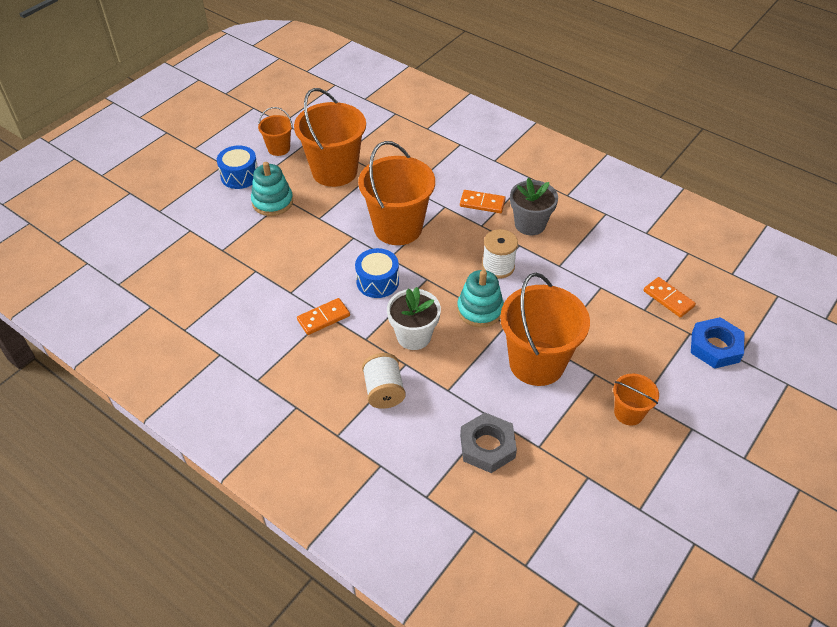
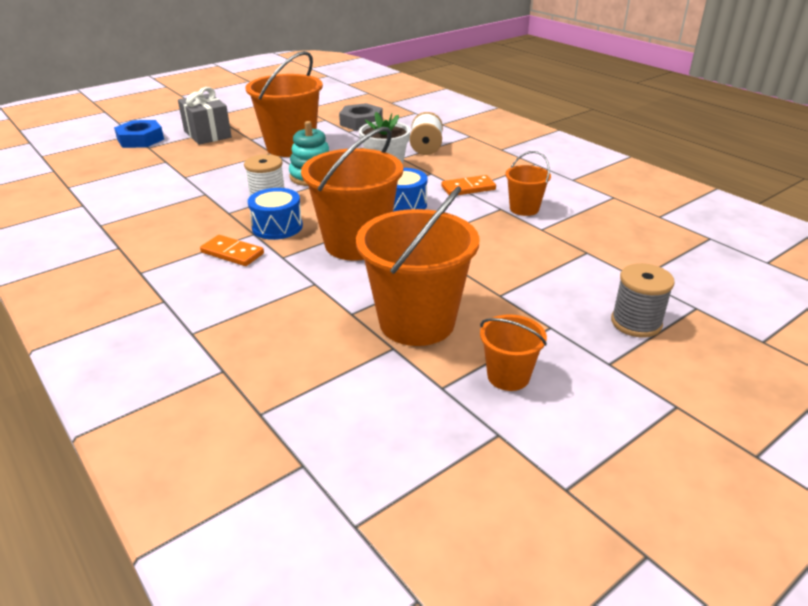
camera: 165 degrees left, 15 degrees down
blue drum [217,145,257,189] -> blue drum moved to [248,188,303,240]
turquoise stacking toy [251,162,293,216] -> none
grey flower pot [510,178,558,235] -> none
orange bucket [613,374,659,426] -> orange bucket moved to [505,151,551,216]
orange domino [644,277,696,318] -> none
none -> grey gift [178,87,232,145]
none -> grey spool [611,263,675,338]

